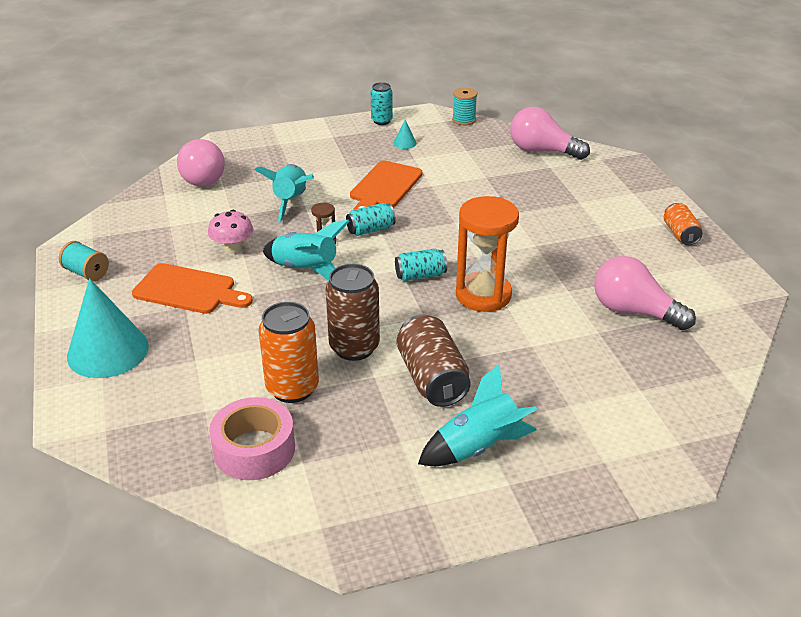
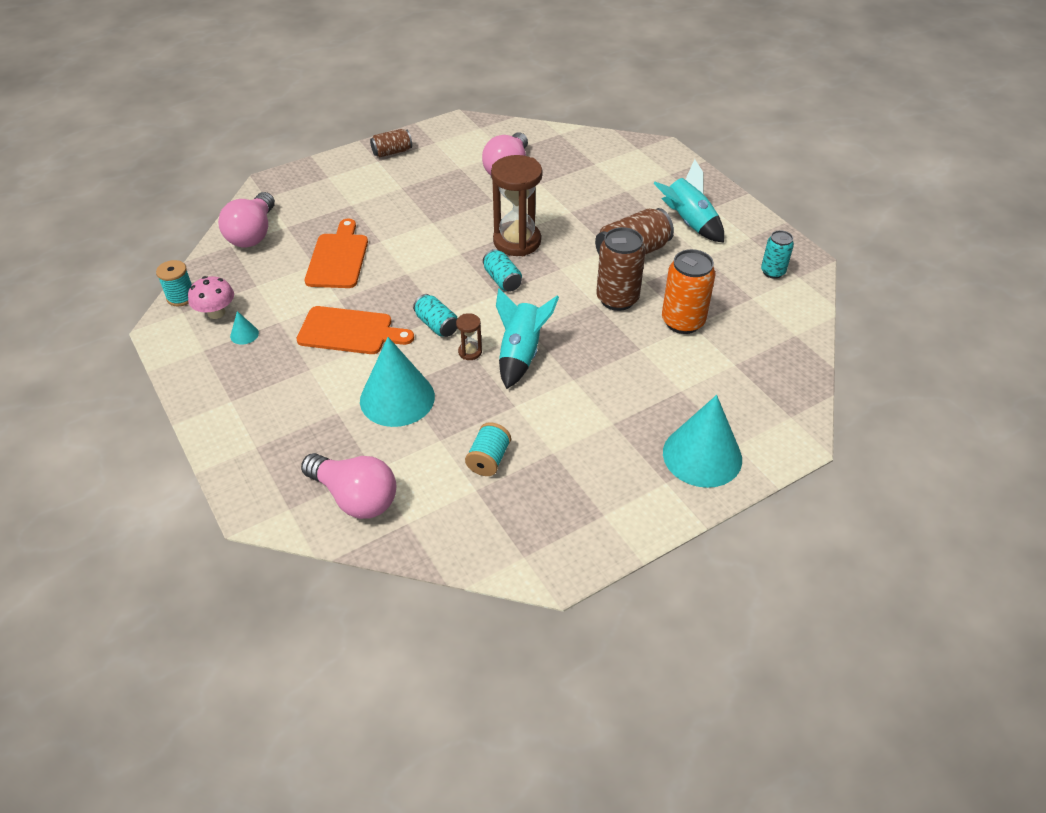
camera: 105 degrees left, 10 degrees up
turquoise spool [59,241,109,281] -> turquoise spool moved to [465,422,511,476]
orange cutting board [132,263,253,314] -> orange cutting board moved to [305,219,368,288]
pink light bulb [177,139,225,186] -> pink light bulb turned 60 degrees clockwise [301,453,397,519]
pink mushroom [208,210,253,254] -> pink mushroom moved to [188,276,234,319]
pink tape [209,397,295,480] -> none
turquoise rocket [254,164,314,222] -> turquoise cone [360,337,435,427]
turquoise can [371,82,393,125] -> turquoise can moved to [761,230,794,279]
orange hourglass [456,196,519,312] -> brown hourglass [491,155,542,256]
orange can [664,203,703,245] -> brown can [370,129,412,157]

